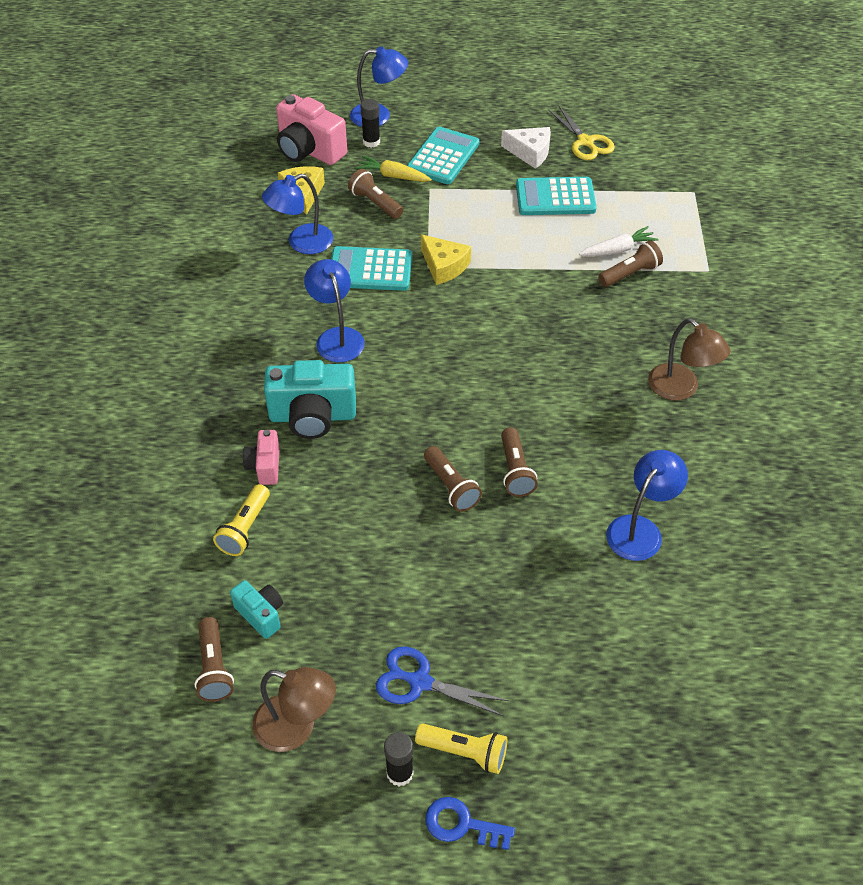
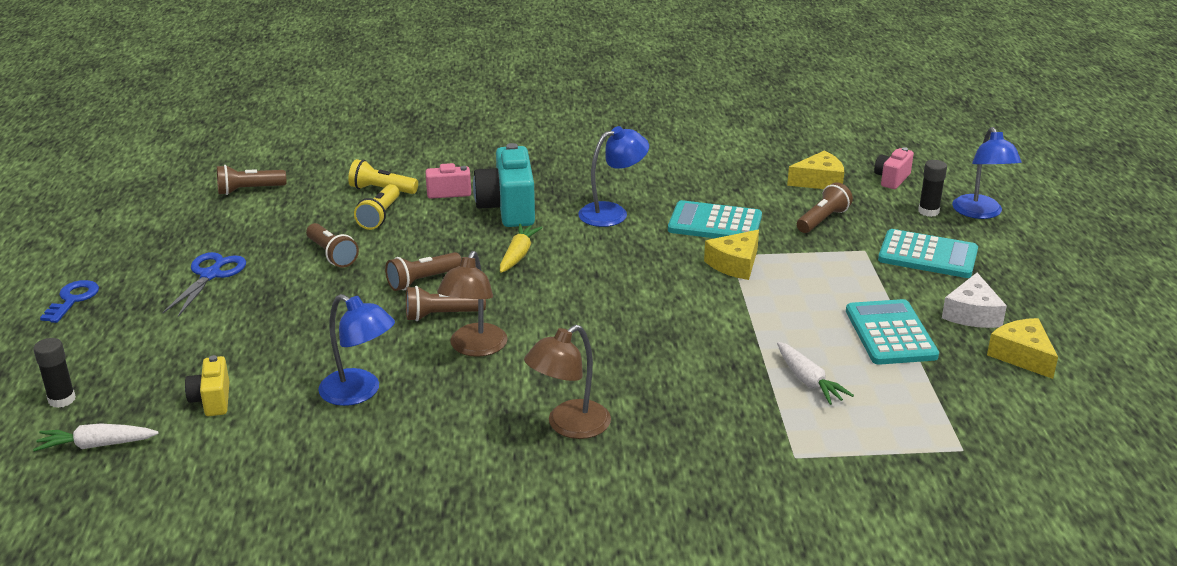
camera: 85 degrees right, 20 degrees down
turquoise camera [230,580,283,639] -> none
brown lamp [252,667,336,752] -> brown lamp moved to [437,251,508,357]
blue lamp [262,174,333,254] -> none
pink camera [276,94,347,165] -> pink camera [874,147,914,189], size x0.54
turquoise calculator [331,246,413,291] -> turquoise calculator turned 75 degrees counterclockwise [668,200,762,238]
yellow carrot [355,156,432,182] -> yellow carrot moved to [500,224,543,273]
black glue stick [384,732,414,786] -> black glue stick moved to [33,338,76,408]
yellow flashlight [415,723,507,774] -> yellow flashlight moved to [354,184,400,230]
yellow scissors [548,105,615,160] -> yellow cheese [987,318,1058,379]
brown flashlight [598,241,663,287] -> brown flashlight moved to [306,223,359,267]
none -> white carrot [33,424,159,452]
none -> yellow camera [185,355,230,416]

